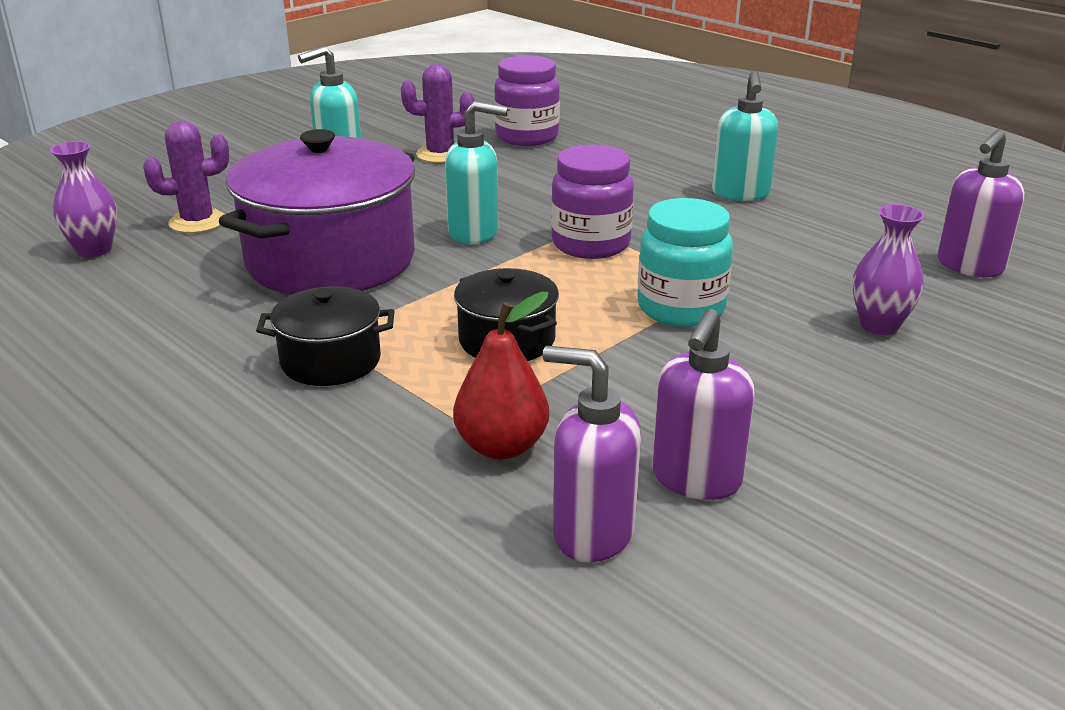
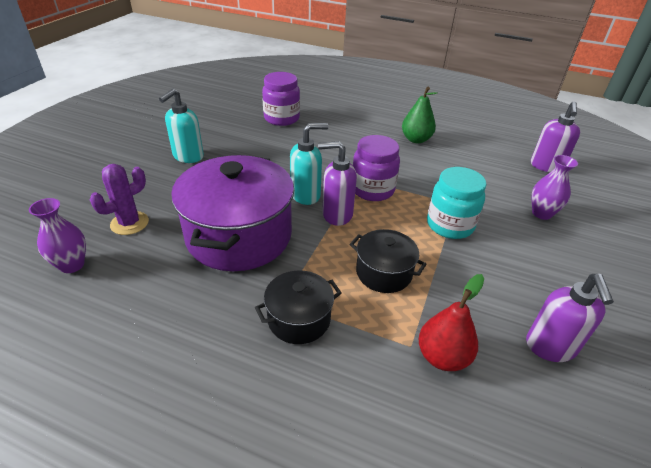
camera: 25 degrees left, 10 degrees up
purple cactus [401,64,474,163] -> none
purple soap dispenser [543,346,641,562] -> purple soap dispenser moved to [318,141,357,226]
turquoise soap dispenser [712,71,778,201] -> green pear [402,87,437,143]

